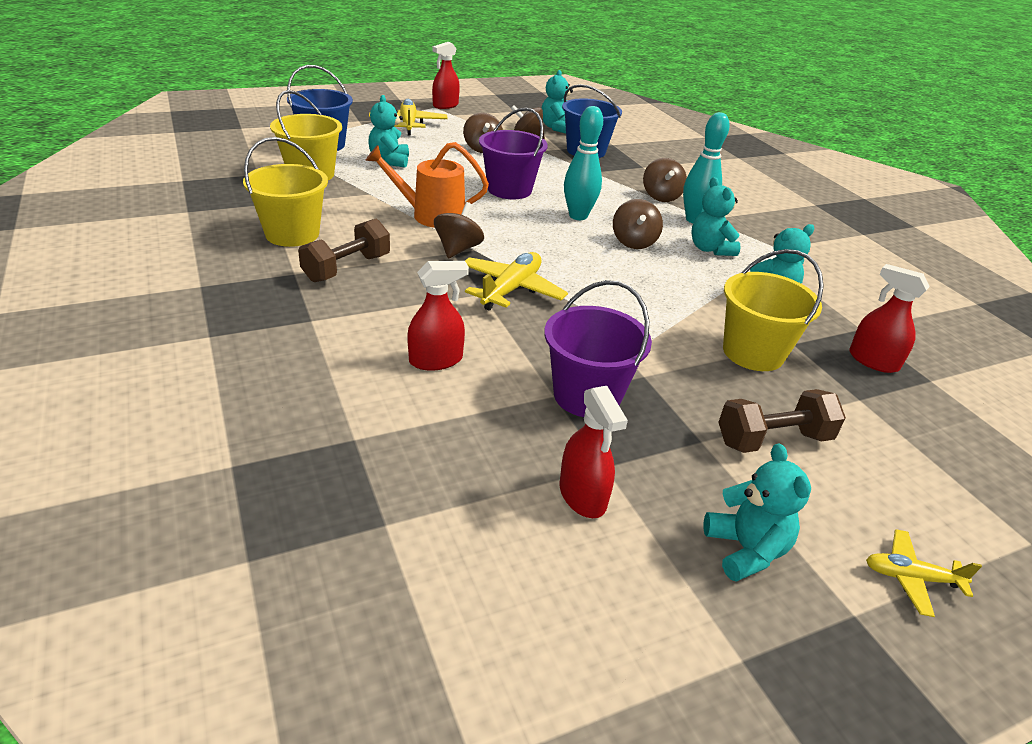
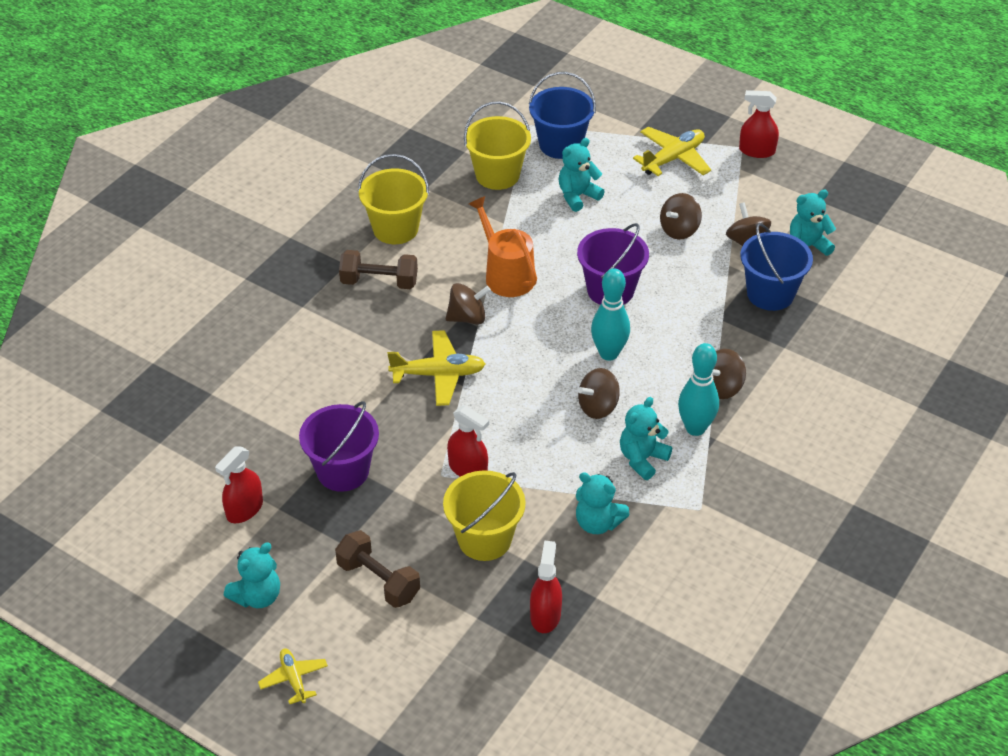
camera: 60 degrees right, 10 degrees up
red spray bottle [407,261,469,371] -> red spray bottle moved to [447,405,489,477]

